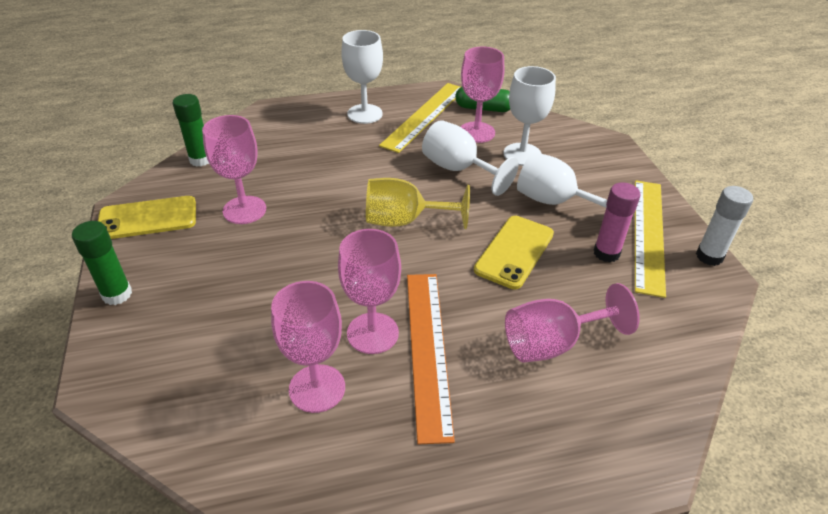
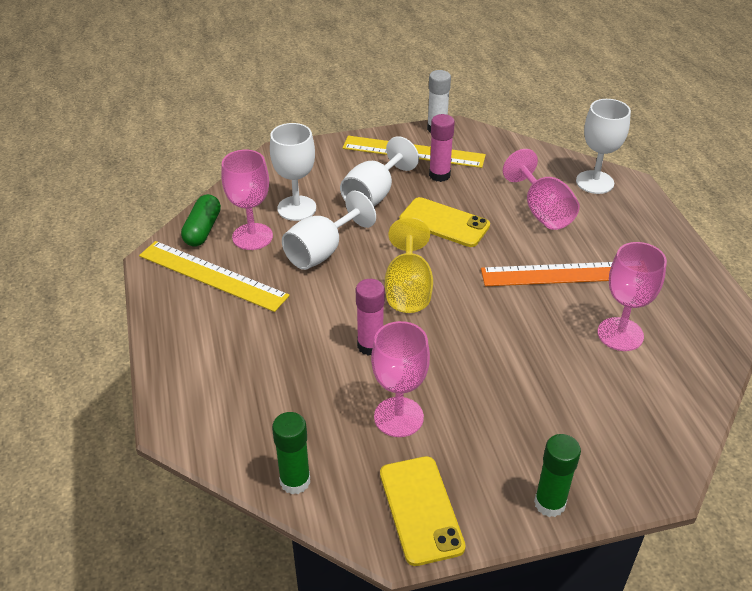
camera: 90 degrees left, 0 degrees up
pink goblet [338,229,401,354] -> none
white goblet [341,30,383,124] -> white goblet moved to [576,99,631,194]
none -> pink glue stick [356,279,385,355]

